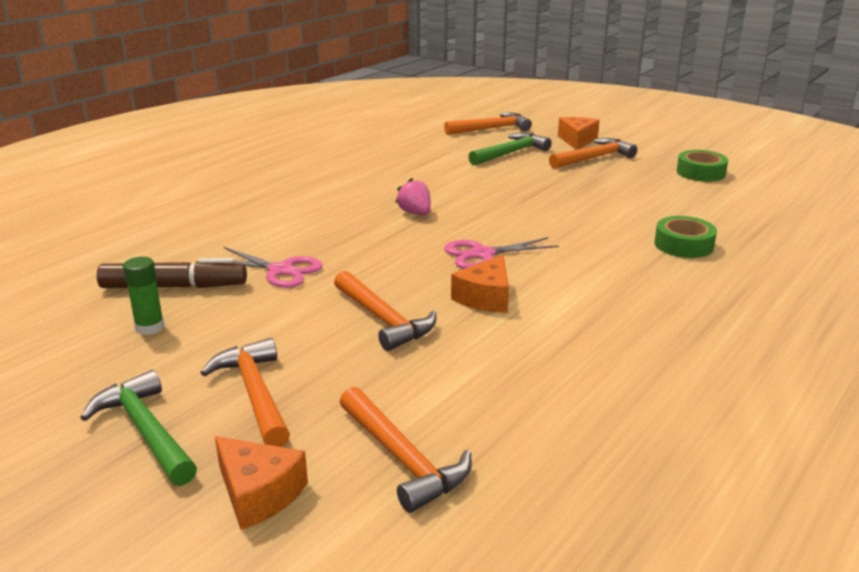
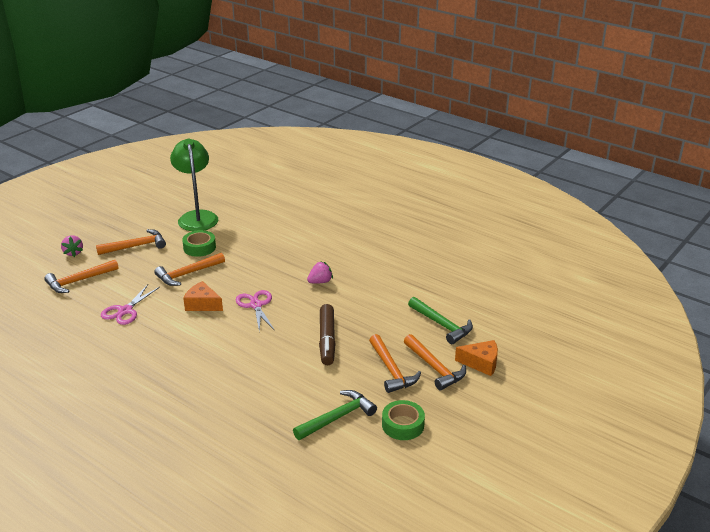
camera: 90 degrees right, 5 degrees up
green hammer [80,370,197,486] -> green hammer moved to [293,390,377,440]
brown marker [97,258,247,288] -> brown marker moved to [319,304,336,365]
green glue stick [123,257,164,335] -> green lamp [170,139,218,231]
orange cheese [215,436,308,530] -> pink strawberry [61,235,83,257]
pink scissors [224,247,323,288] -> pink scissors moved to [101,284,160,325]
orange hammer [444,113,532,135] -> orange hammer moved to [369,334,421,393]
green tape [654,216,717,258] -> green tape moved to [182,230,216,257]

